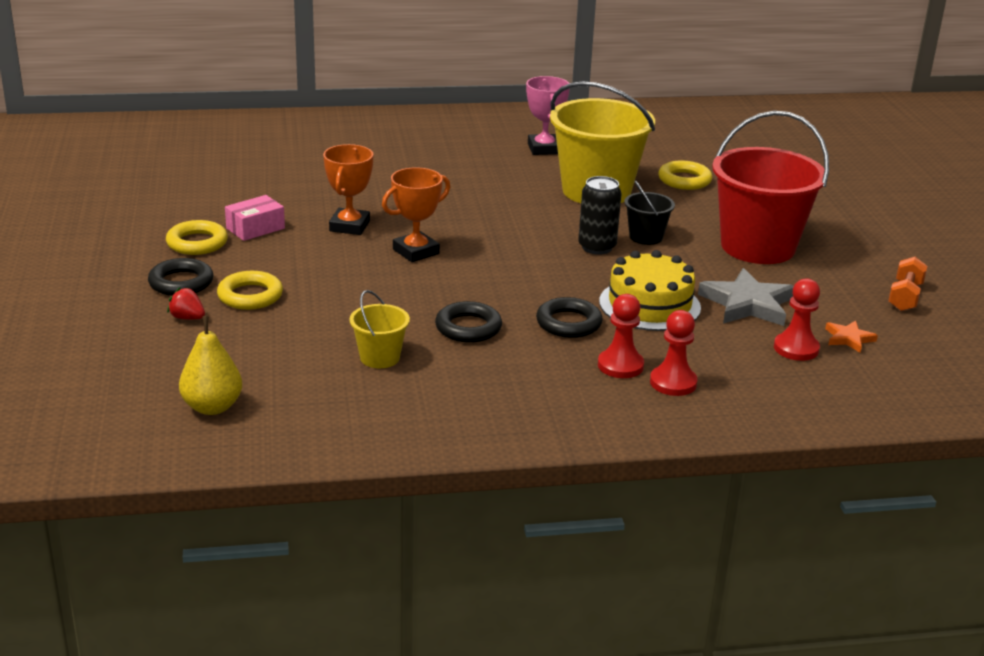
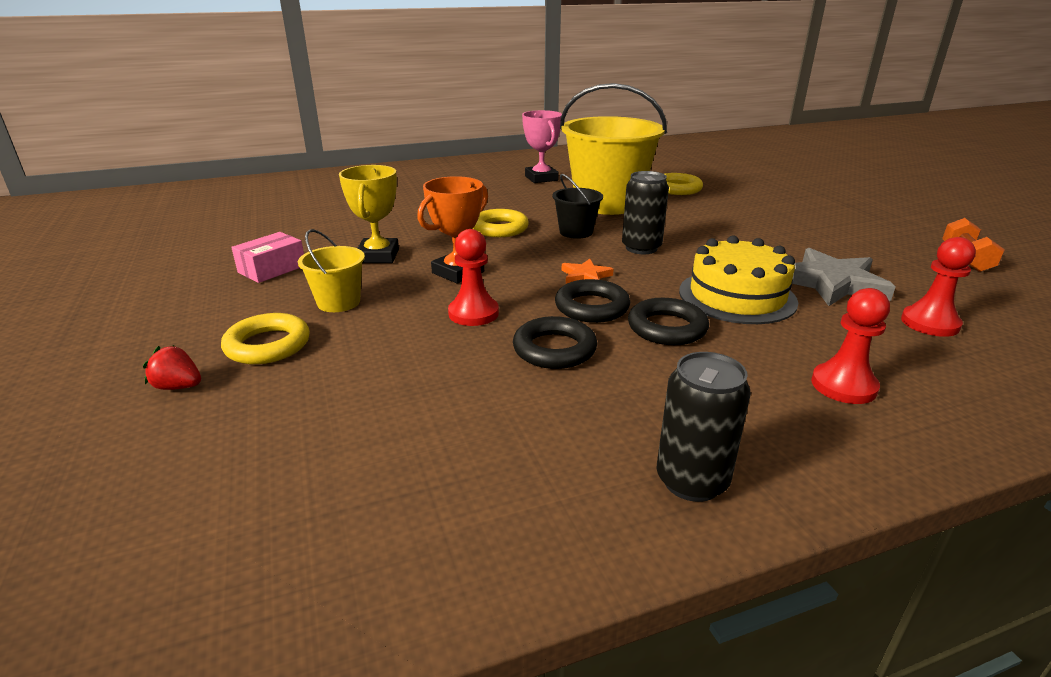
camera: 10 degrees left, 0 degrees up
black ring [148,258,213,296] -> black ring moved to [555,279,630,323]
yellow ring [166,220,228,255] -> yellow ring moved to [473,209,529,237]
yellow pear [179,316,242,415] -> none
orange trophy [323,144,373,235] -> yellow trophy [339,165,399,263]
yellow bucket [350,290,410,368] -> yellow bucket moved to [298,229,365,312]
red pawn [598,294,644,378] -> red pawn moved to [448,229,499,326]
black bucket [624,180,675,245] -> black bucket moved to [552,174,603,239]
red bucket [712,111,829,264] -> none
orange star [825,320,878,353] -> orange star moved to [561,259,614,284]
none -> black can [656,352,751,502]

